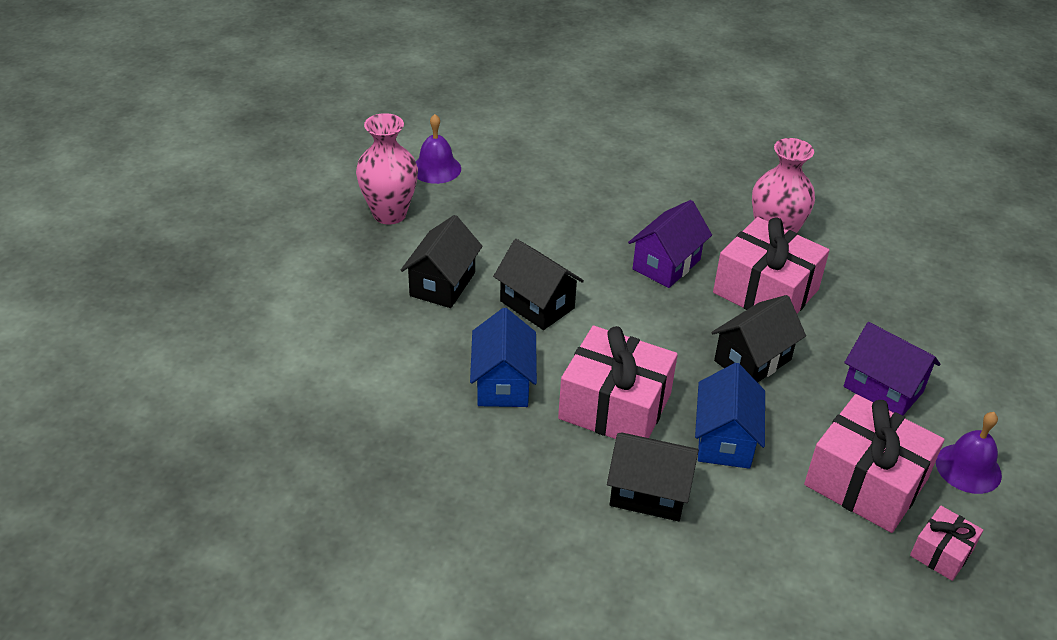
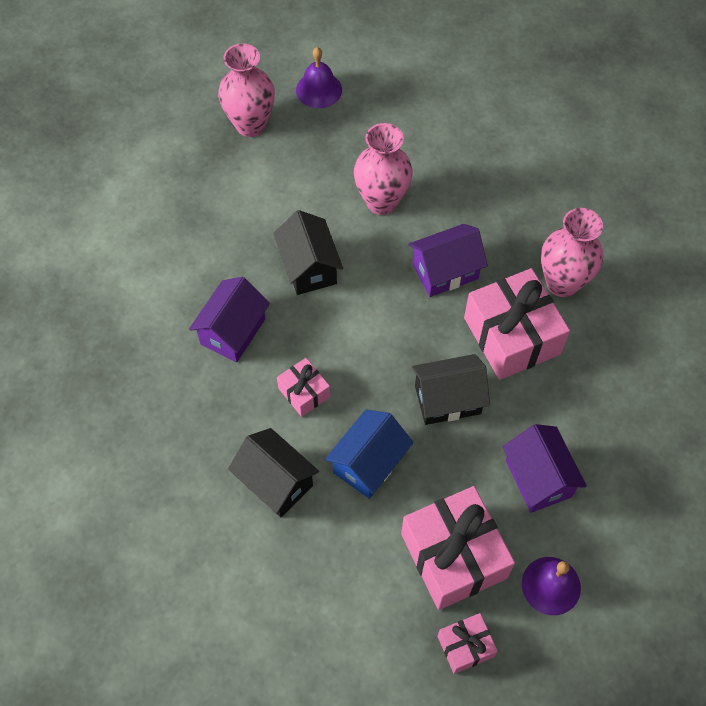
camera: 30 degrees right, 20 degrees up
black house [401,215,483,308] -> none
blue house [470,308,537,407] -> purple house [189,277,270,362]
pink gift [558,326,678,439] -> pink gift [277,358,330,417], size x0.50
none -> pink vase [354,123,413,215]

